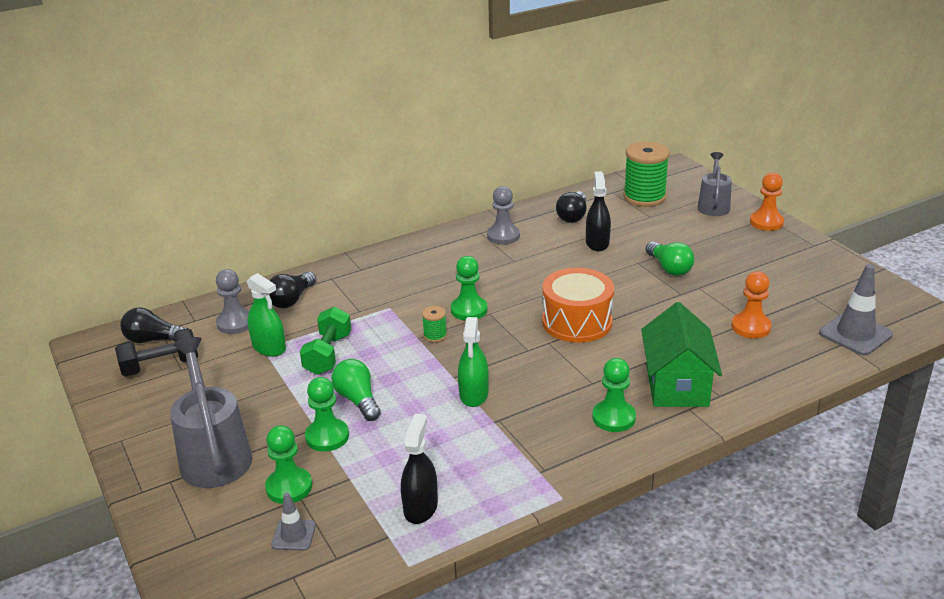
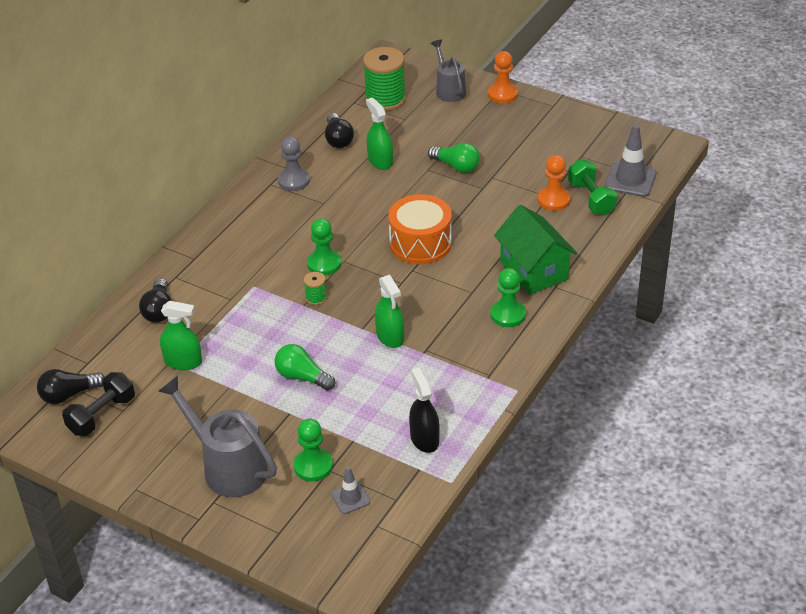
camera: 30 degrees left, 10 degrees up
grey pawn [216,269,249,334] -> none
green dumbbell [300,307,351,375] -> green dumbbell moved to [568,159,617,215]
green pawn [305,377,349,452] -> none
black spray bottle [586,172,611,251] -> green spray bottle [366,97,393,170]

